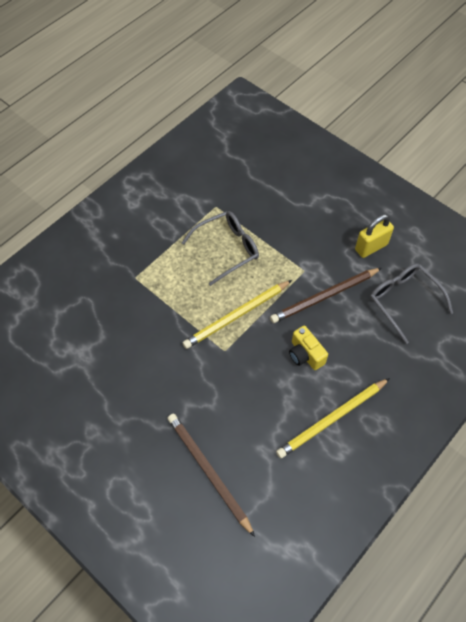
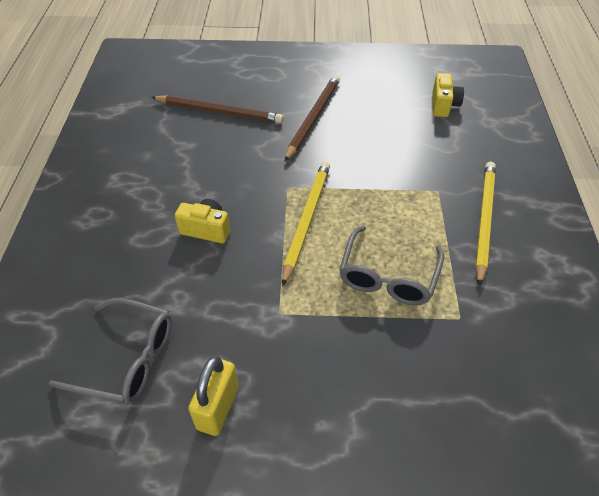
camera: 140 degrees right, 10 degrees down
brown pencil [270,268,381,323] -> brown pencil moved to [285,75,340,161]
yellow pencil [276,378,390,458] -> yellow pencil moved to [475,162,496,286]
none -> yellow camera [432,73,464,117]

